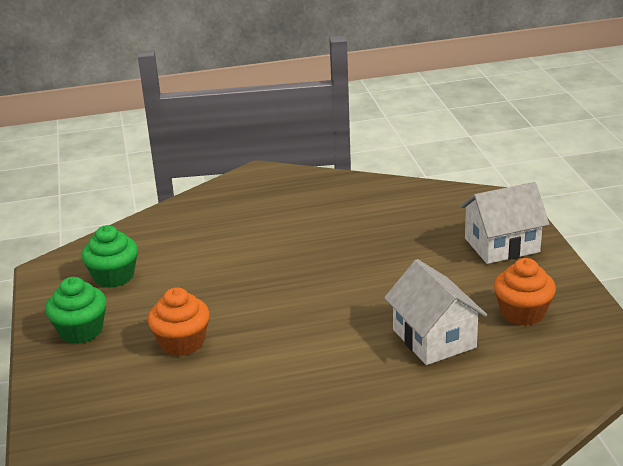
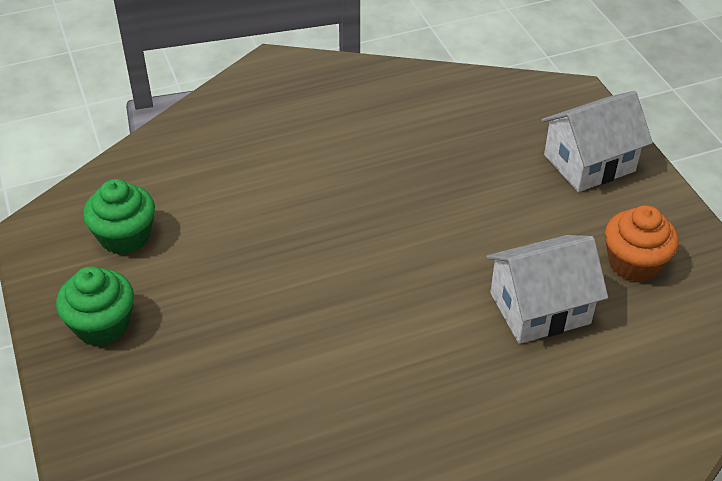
camera: 10 degrees left, 15 degrees up
orange cupcake [148,287,210,356] -> none
white house [384,259,487,365] -> white house turned 75 degrees counterclockwise [486,235,608,344]

